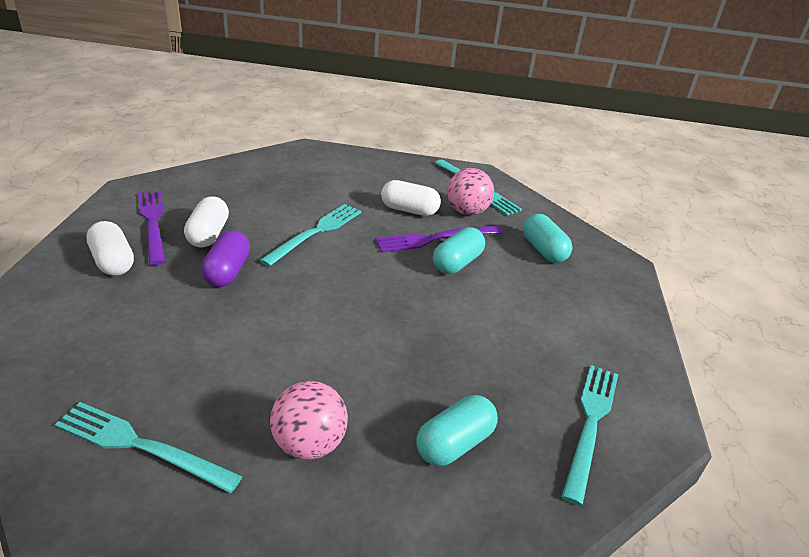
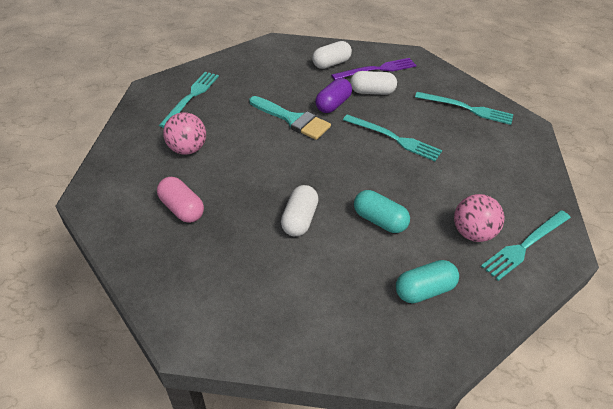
camera: 90 degrees right, 10 degrees up
purple capsule [201,231,250,287] -> purple capsule turned 60 degrees counterclockwise [315,78,352,113]
purple fork [375,225,503,253] -> none
white capsule [381,180,441,216] -> white capsule moved to [281,185,319,236]
turquoise capsule [416,395,498,466] -> pink capsule [157,177,204,223]
turquoise fork [561,365,618,506] -> turquoise fork moved to [415,92,513,125]
none -> turquoise brush [250,96,331,140]

